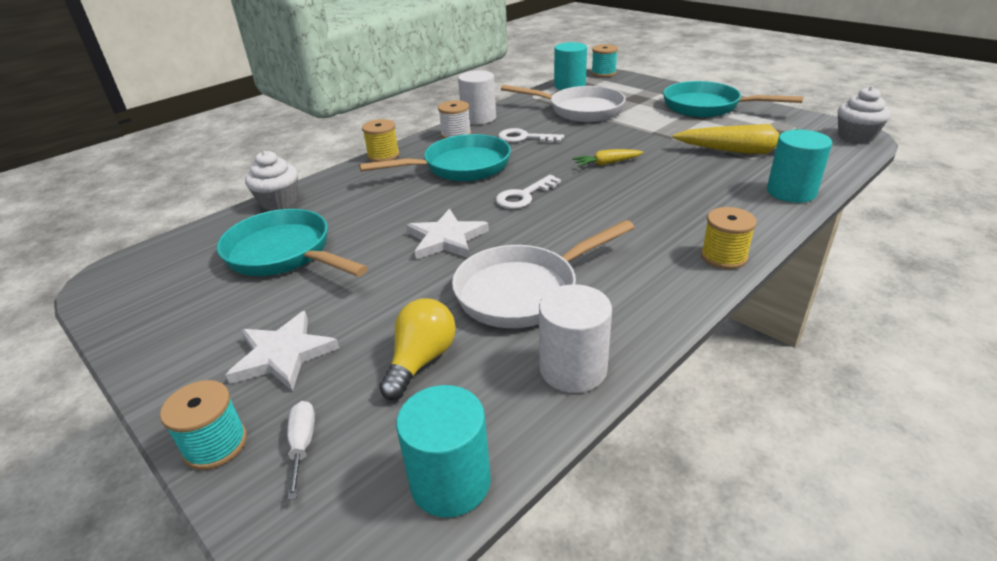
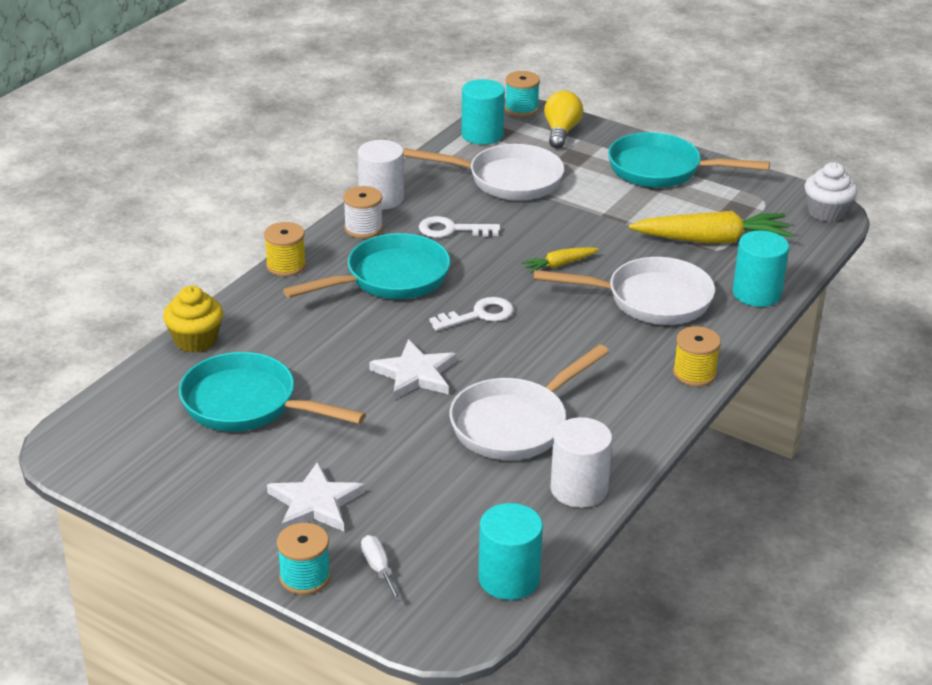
camera: 15 degrees left, 0 degrees up
white cupcake [245,150,298,211] -> yellow cupcake [163,286,223,353]
yellow light bulb [379,298,456,400] -> yellow light bulb moved to [544,90,583,149]
white key [496,175,561,209] -> white key turned 150 degrees counterclockwise [429,297,514,331]
none -> white pan [534,257,715,325]

